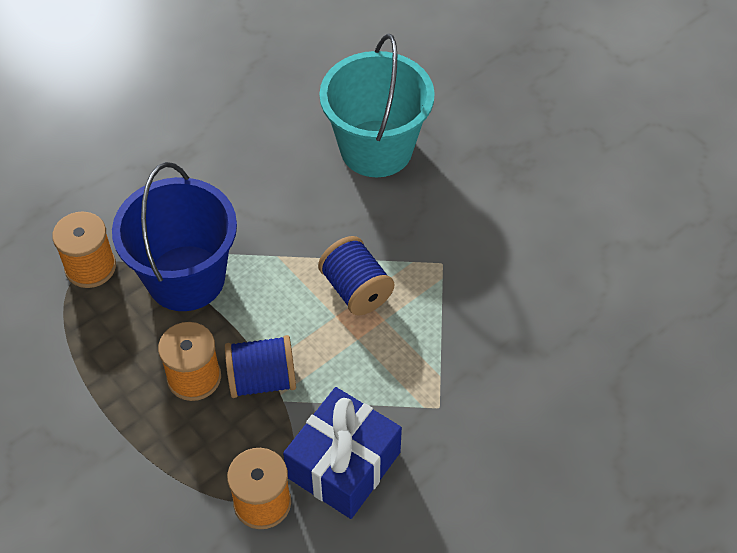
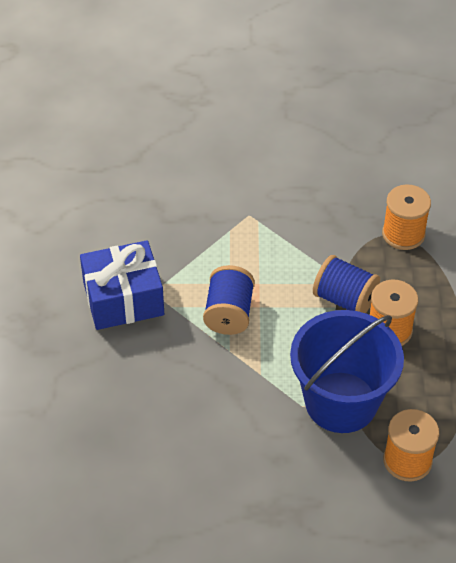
camera: 140 degrees left, 5 degrees down
blue gift [283,387,402,519] -> blue gift moved to [80,240,164,330]
turquoise bucket [319,34,435,177] -> none

